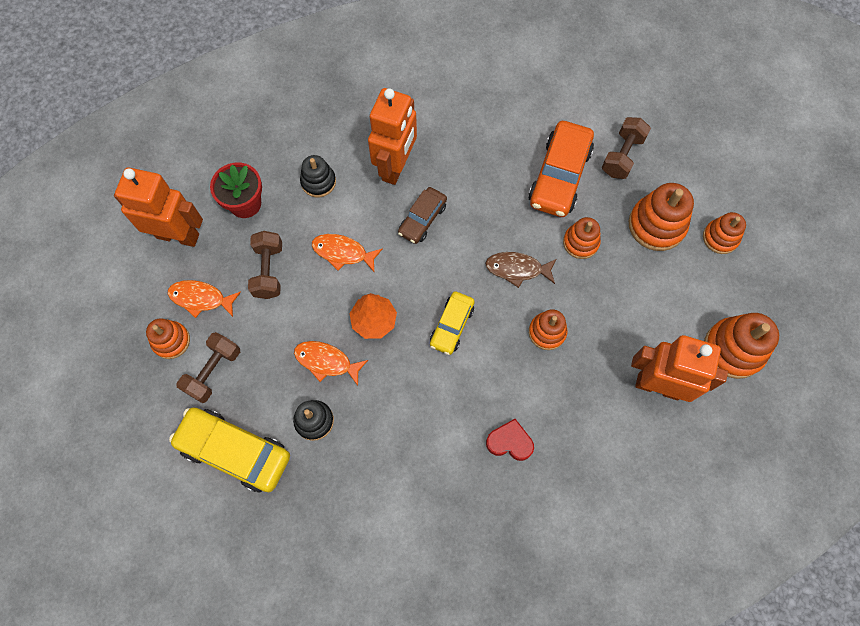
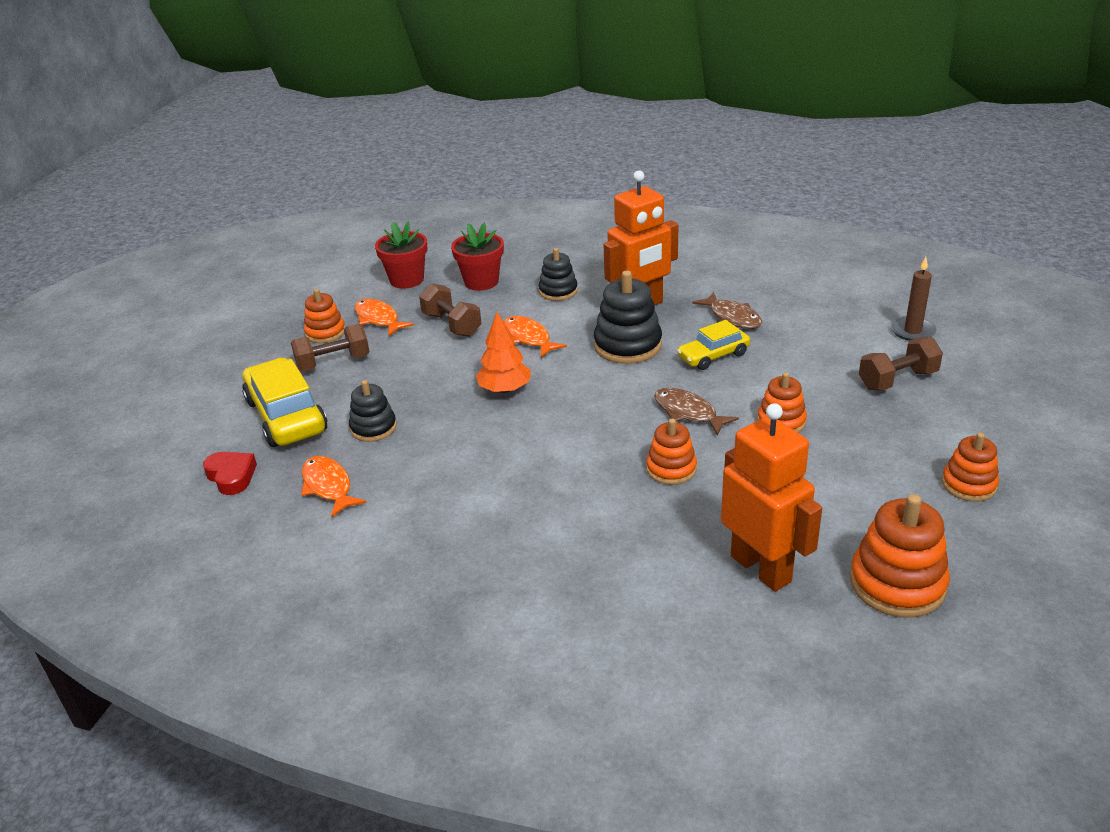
camera: 40 degrees right, 35 degrees down
orange robot [114,167,203,247] -> red flower pot [375,222,428,289]
brown dumbbell [248,231,282,299] -> brown dumbbell turned 75 degrees counterclockwise [419,283,482,337]
orange fish [294,341,368,386] -> orange fish moved to [301,456,366,518]
brown car [398,187,447,244] -> black stacking toy [594,270,662,364]
yellow car [430,291,475,355] -> yellow car moved to [677,320,750,370]
red heart [486,419,534,461] -> red heart moved to [203,452,257,495]
orange car [528,121,594,217] -> none
orange stacking toy [628,183,694,251] -> none
none -> brown fish [692,292,762,329]
none -> brown candle [891,257,936,341]

